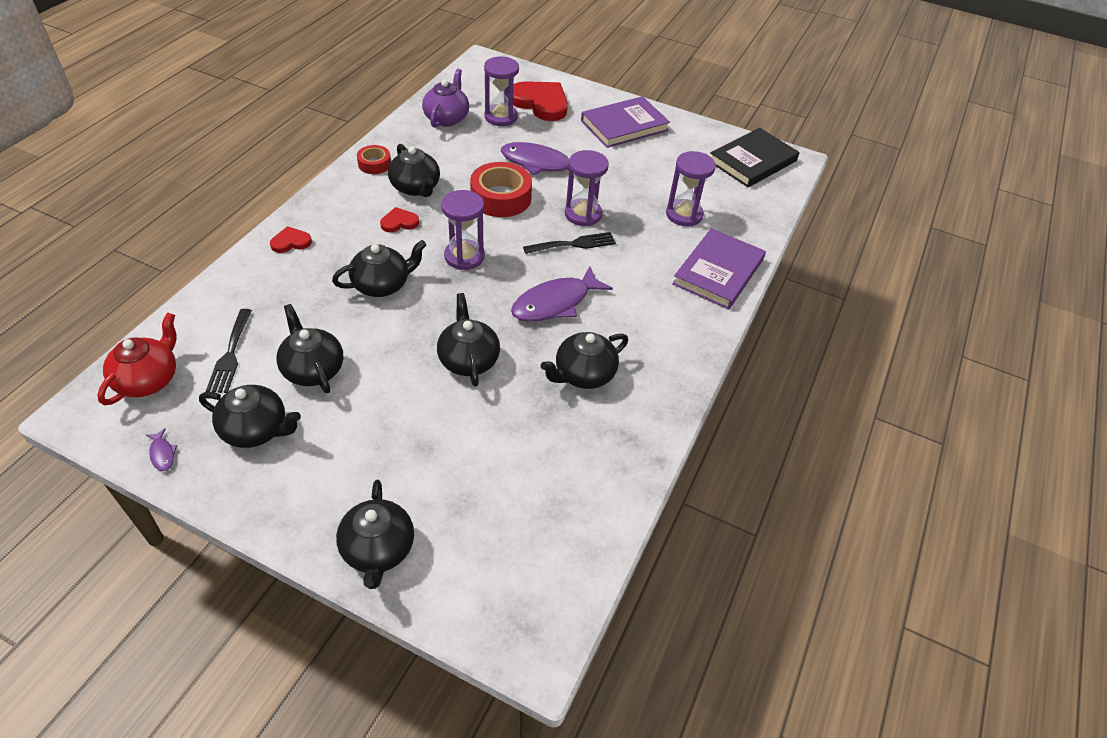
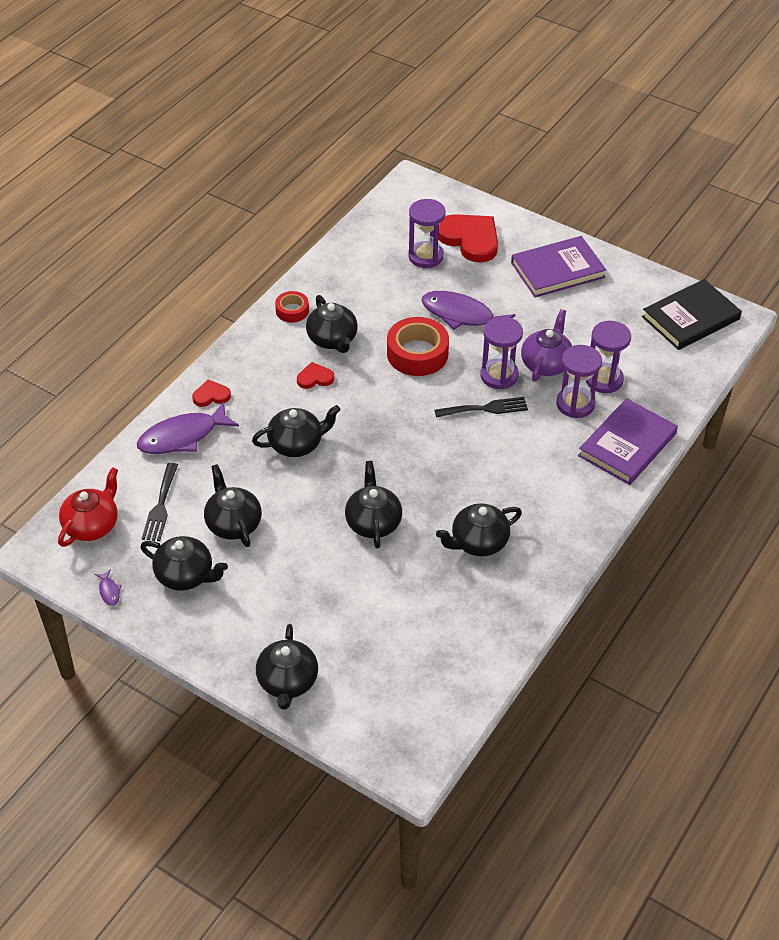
camera: 10 degrees right, 0 degrees up
purple teapot [422,69,469,128] -> purple teapot moved to [521,309,572,382]
purple hourglass [441,190,485,270] -> purple hourglass moved to [556,345,602,418]
purple fish [511,266,613,322] -> purple fish moved to [137,401,239,454]

